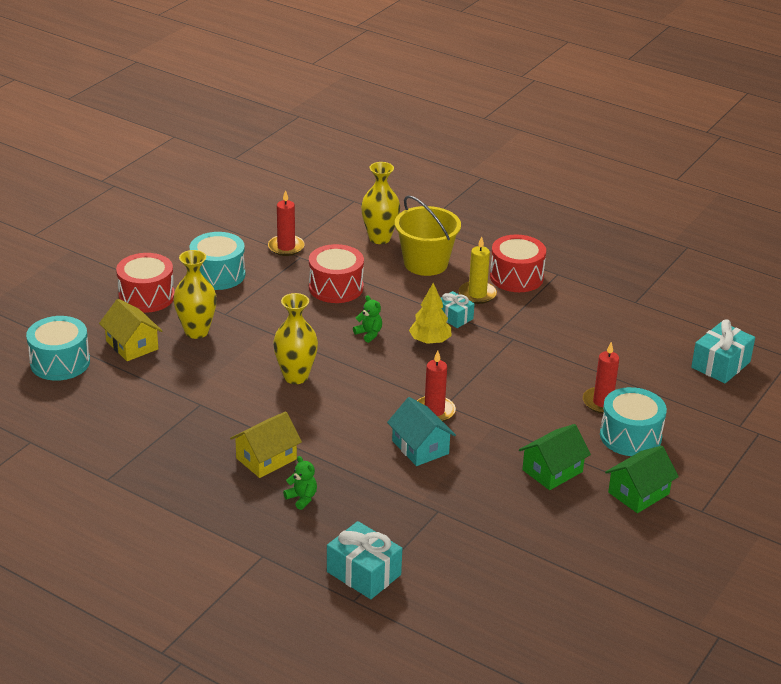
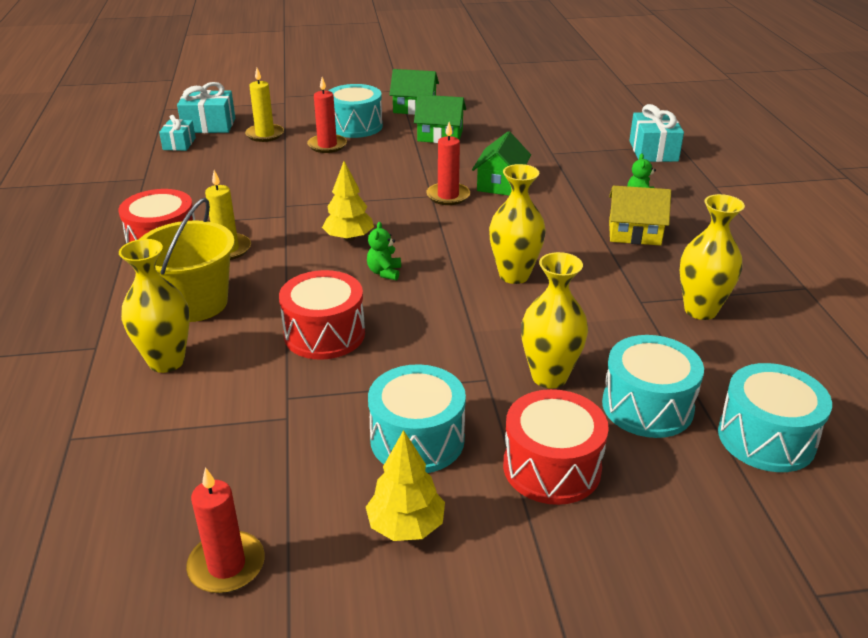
camera: 130 degrees left, 0 degrees up
yellow house [99,299,162,361] -> turquoise drum [602,335,704,438]
red candle [268,190,305,256] -> red candle moved to [186,467,265,593]
turquoise house [387,397,456,466] -> green house [472,131,531,196]
turquoise gift [441,291,474,328] -> turquoise gift moved to [159,115,196,151]
none -> yellow candle [245,68,284,142]
none -> yellow tree [366,430,445,541]
none -> yellow vase [680,194,745,320]

